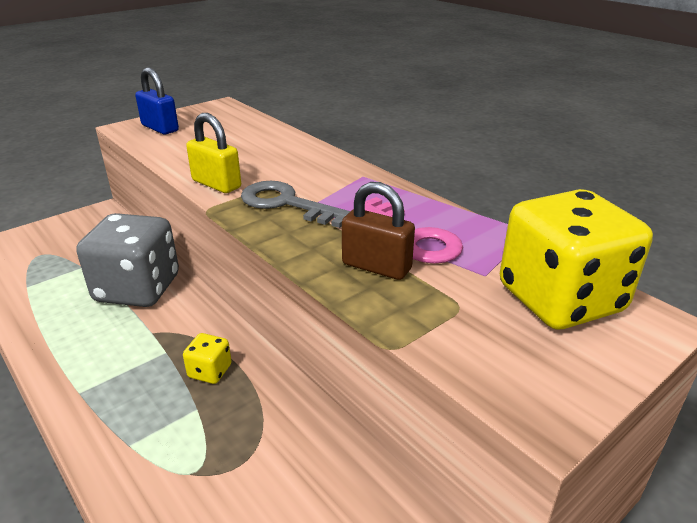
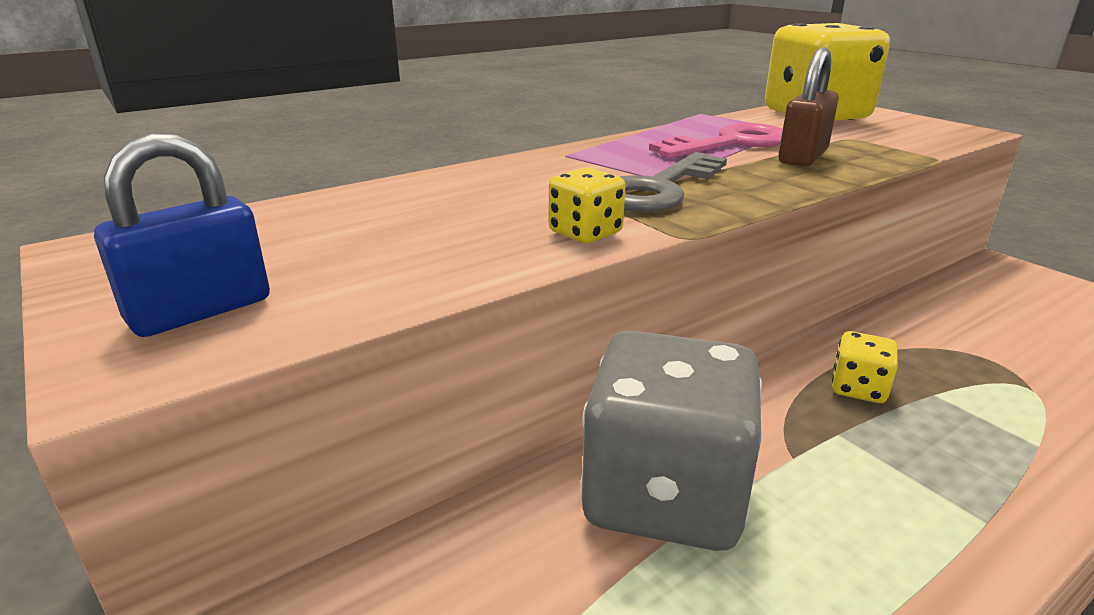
camera: 85 degrees left, 5 degrees down
yellow padlock [186,113,241,193] -> yellow dice [549,167,625,243]

